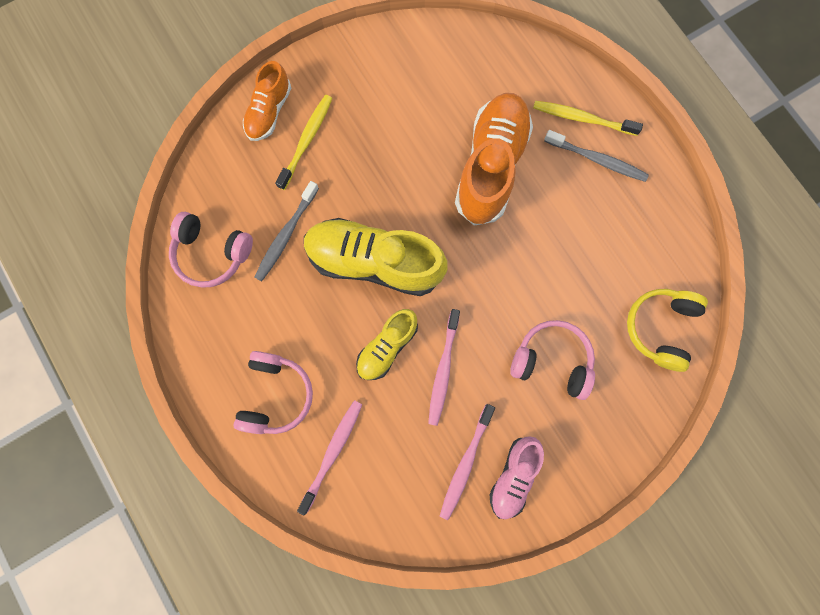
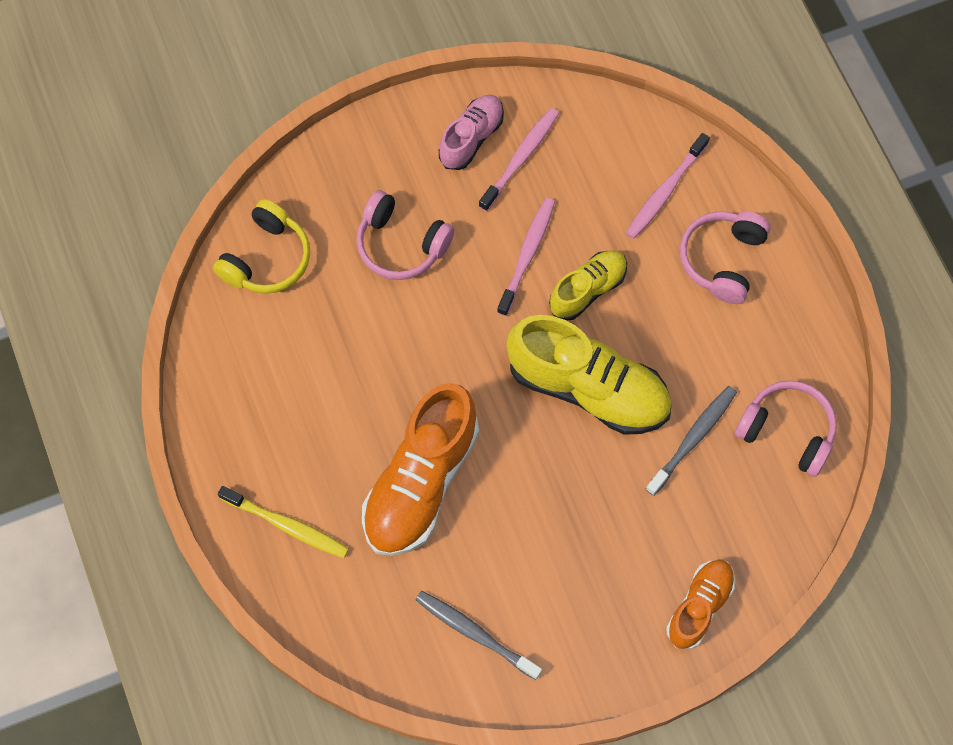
camera: 170 degrees left, 10 degrees down
yellow toothbrush [275,95,332,190] -> none
grey toothbrush [544,130,649,182] -> grey toothbrush moved to [415,591,542,680]

